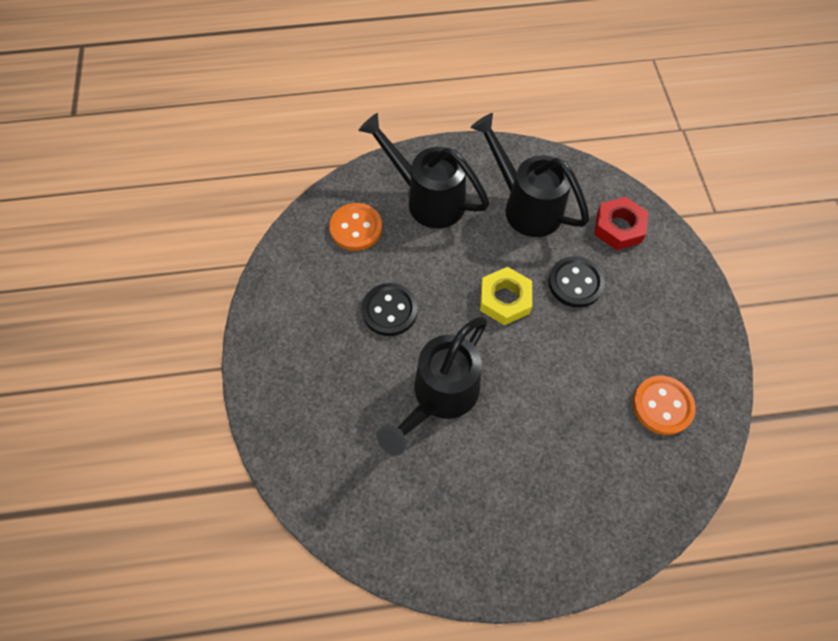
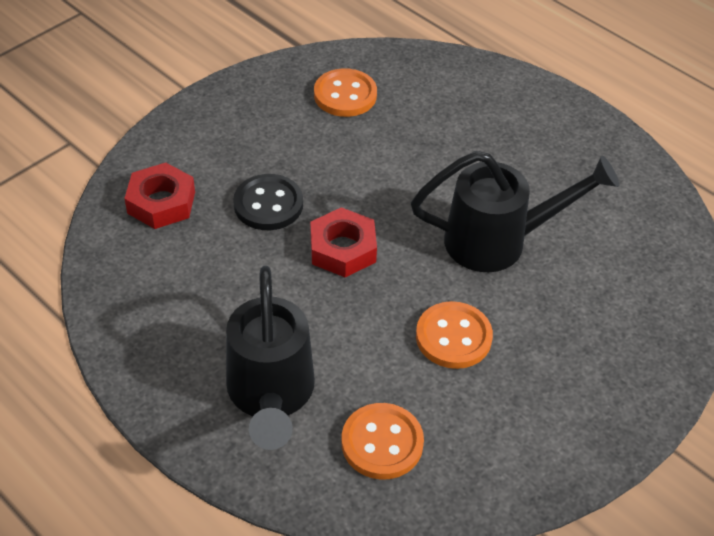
camera: 130 degrees left, 15 degrees down
black button [362,283,418,336] -> orange button [416,301,493,369]
black watering can [470,113,589,237] -> none
yellow nut [480,267,532,325] -> red nut [310,207,377,278]

